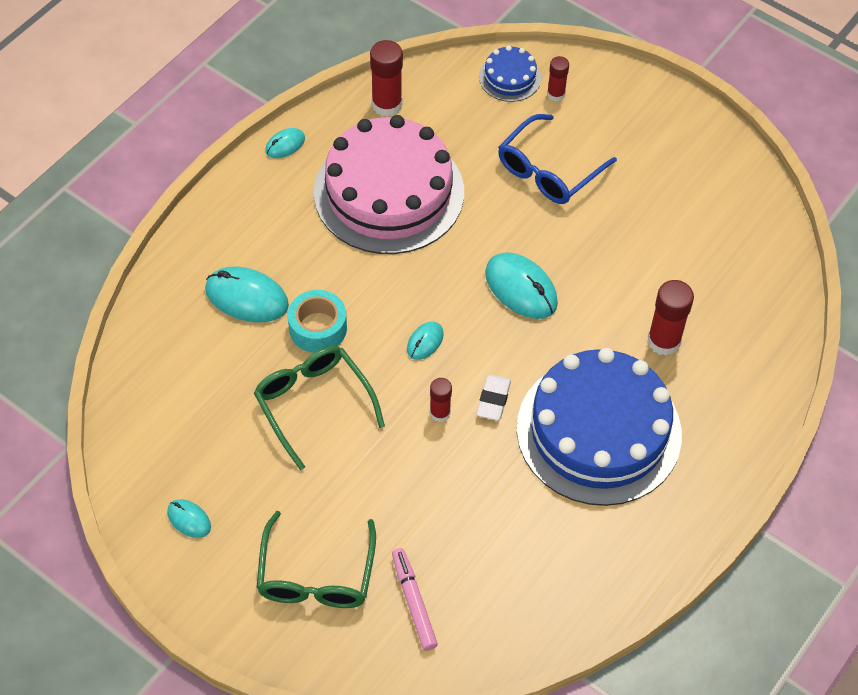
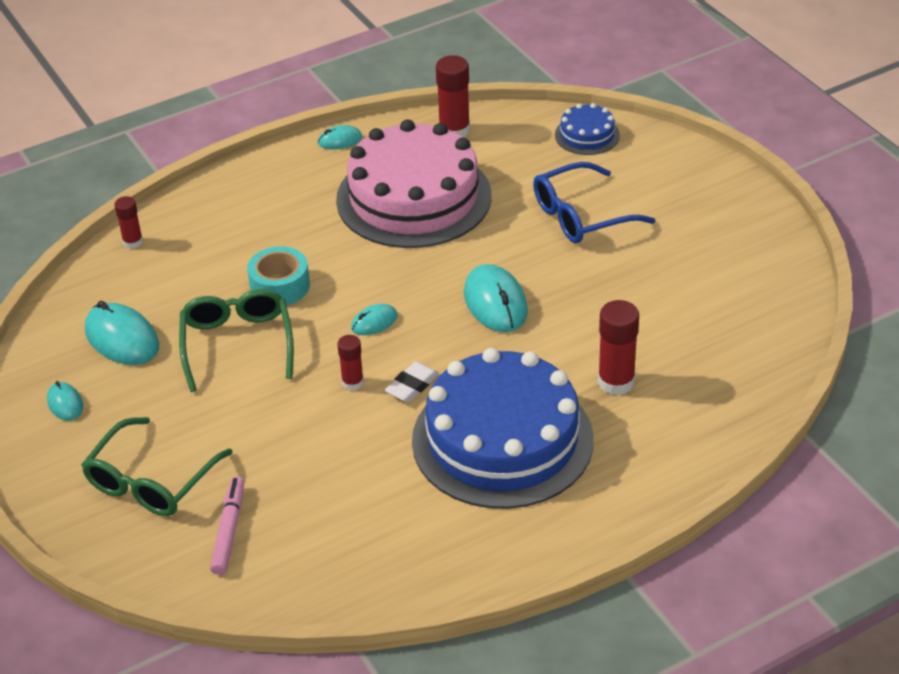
camera: 25 degrees right, 15 degrees down
turquoise mouse [205,267,289,322] -> turquoise mouse moved to [85,301,159,365]
red glue stick [547,56,569,101] -> red glue stick moved to [115,196,143,249]

